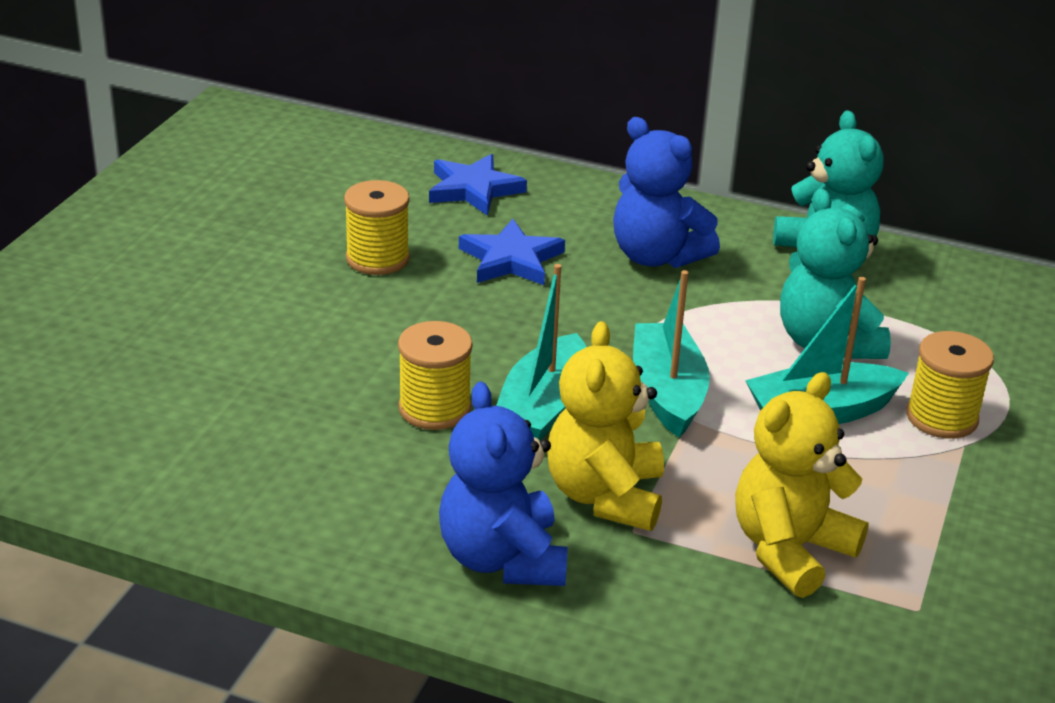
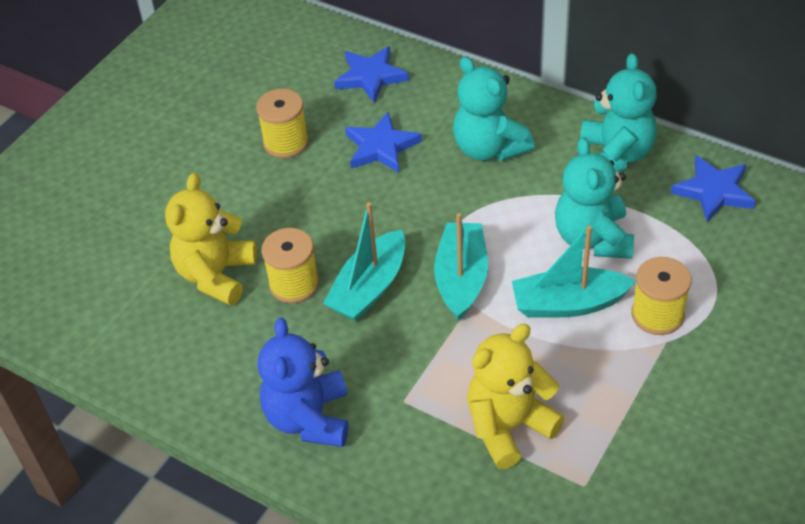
camera: 15 degrees right, 15 degrees up
yellow teddy bear [547,321,664,531] -> yellow teddy bear moved to [165,173,257,305]
blue teddy bear [613,117,720,268] -> turquoise teddy bear [453,57,535,161]
none -> blue star [671,155,756,222]

